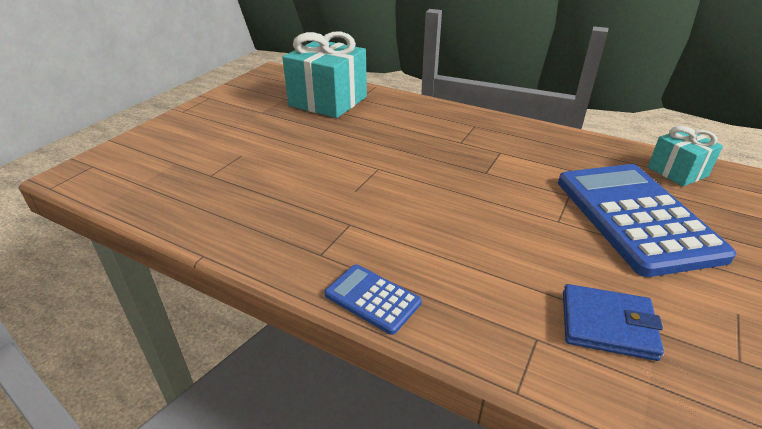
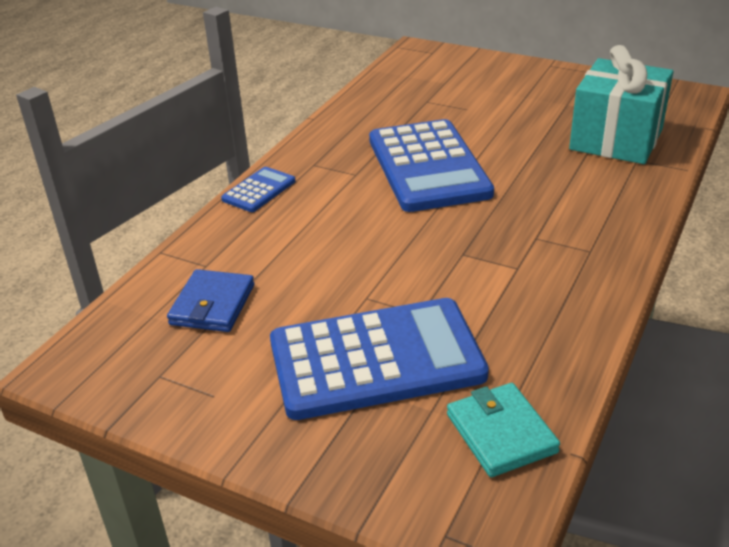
camera: 90 degrees right, 0 degrees up
turquoise gift [648,126,723,186] -> turquoise wallet [447,383,560,477]
none -> blue calculator [369,119,494,212]

